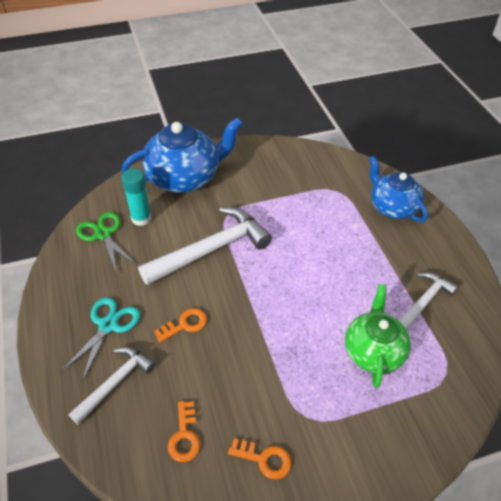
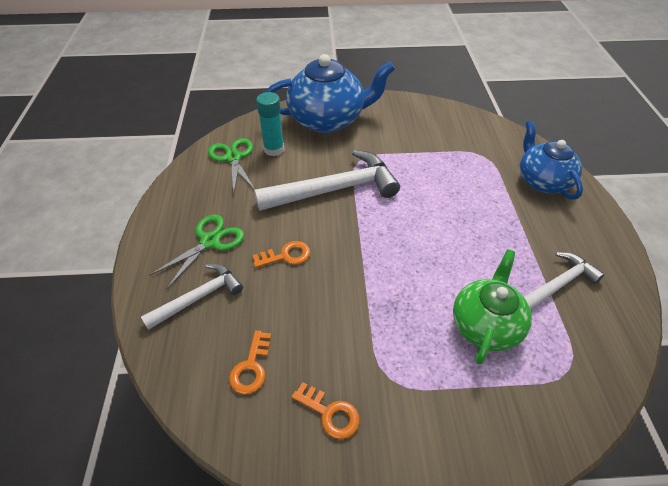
camera: 15 degrees right, 0 degrees up
turquoise scissors [61,297,140,381] -> green scissors [149,214,245,290]

